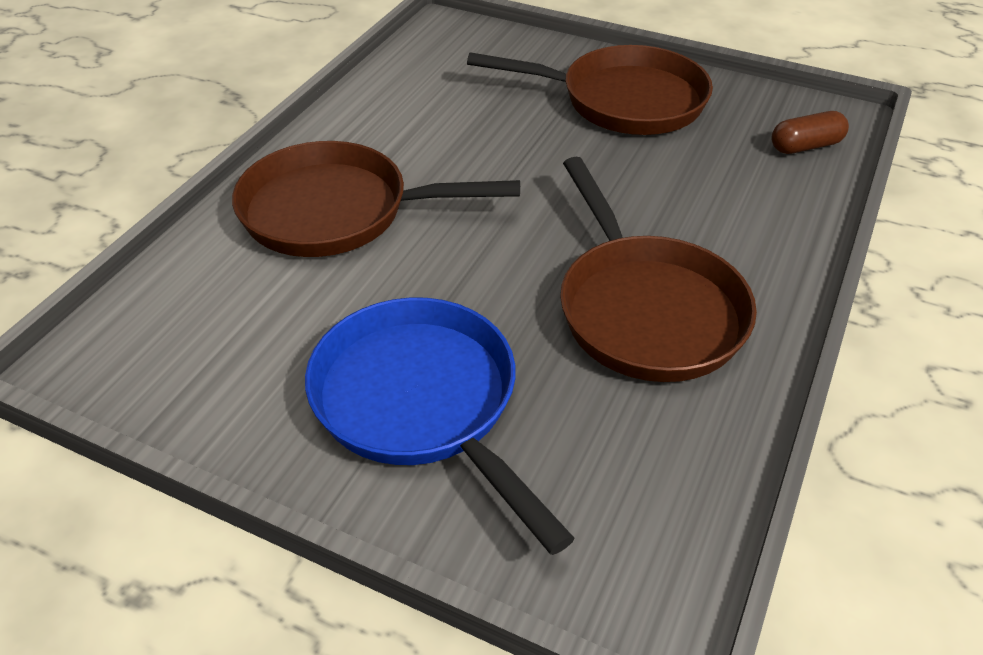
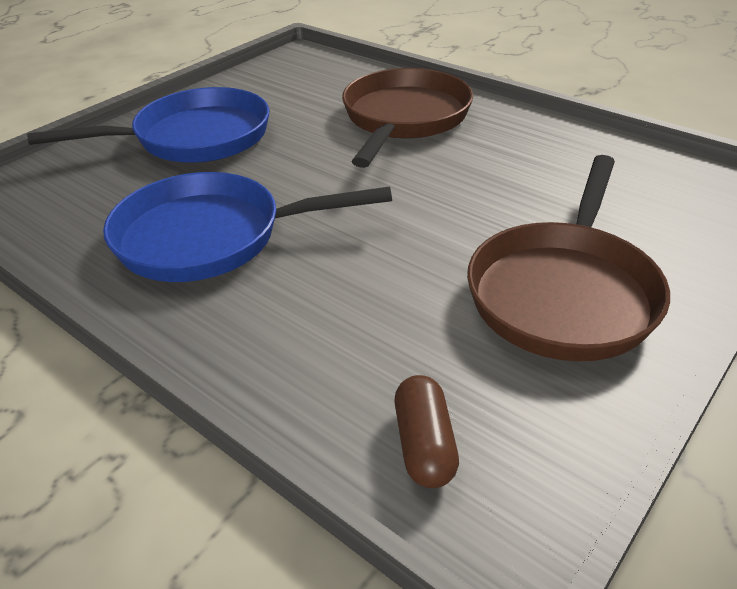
camera: 105 degrees right, 5 degrees down
brown pan [560,157,757,382] -> blue pan [103,172,392,282]

